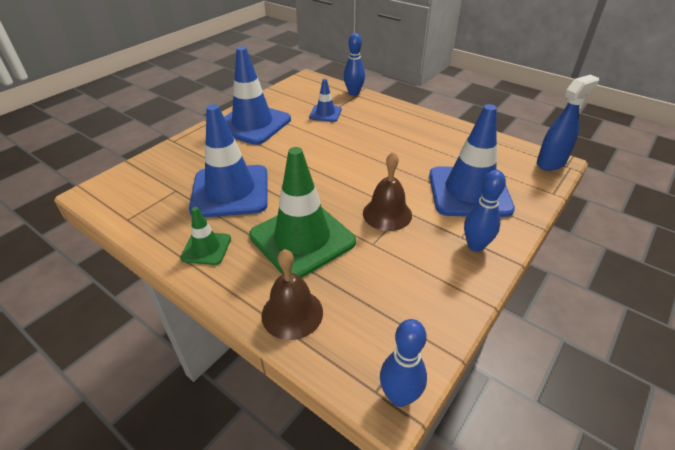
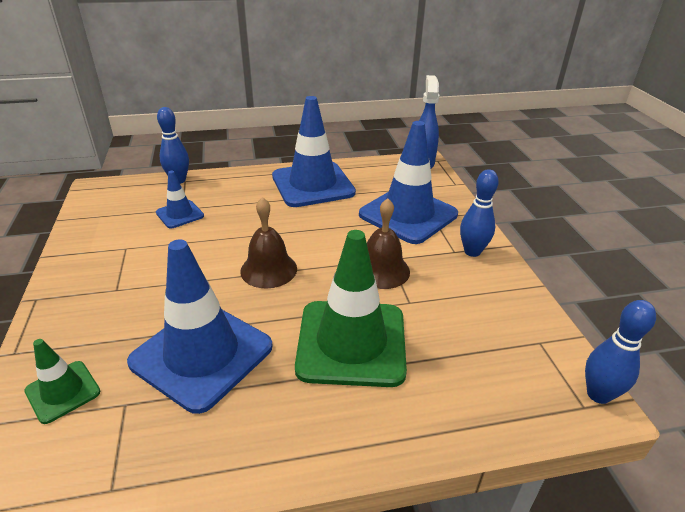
camera: 50 degrees left, 5 degrees down
green traffic cone [180,207,231,265] -> green traffic cone moved to [24,339,100,424]
blue traffic cone [224,46,291,145] -> blue traffic cone moved to [272,96,356,207]
brown bell [261,249,323,340] -> brown bell moved to [240,197,297,288]

